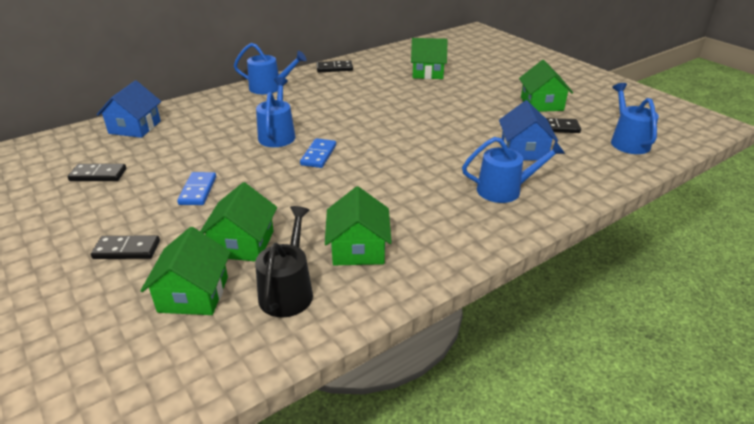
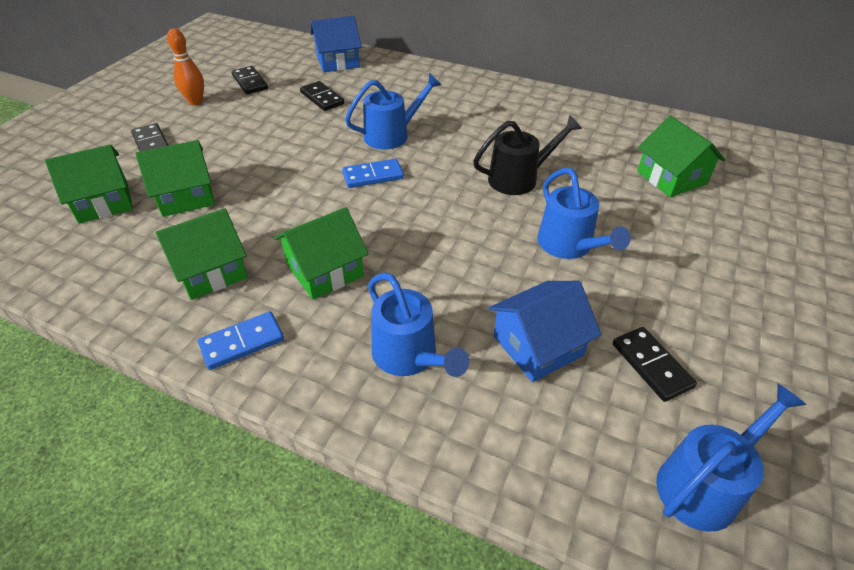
camera: 60 degrees right, 10 degrees up
blue domino [177,172,216,205] -> blue domino moved to [198,312,284,370]
blue watering can [234,43,306,94] -> blue watering can moved to [538,168,631,259]
black watering can [255,206,313,317] -> black watering can moved to [473,115,582,195]
black domino [316,60,353,72] -> black domino moved to [300,81,344,111]
green house [519,60,573,112] -> green house moved to [274,207,368,300]
none -> orange bowling pin [167,29,204,105]

